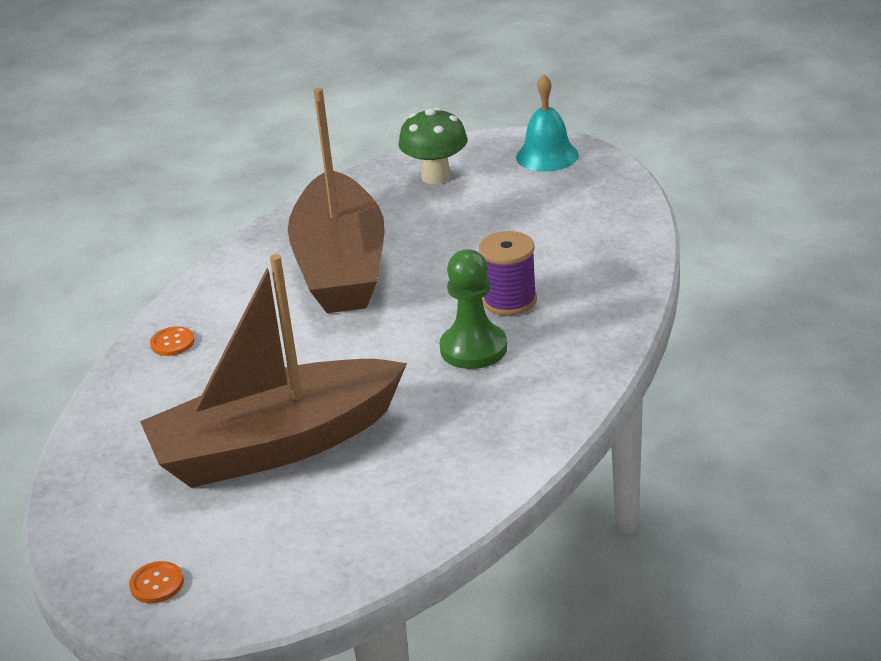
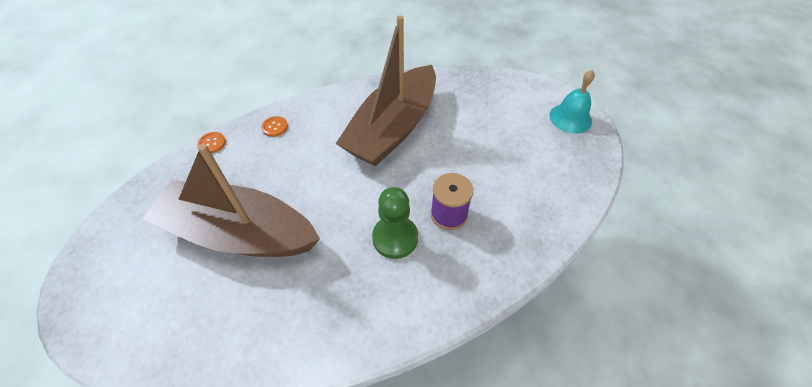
camera: 35 degrees right, 20 degrees up
orange button [129,561,184,603] -> orange button moved to [198,132,226,153]
green mushroom [398,107,468,184] -> none

